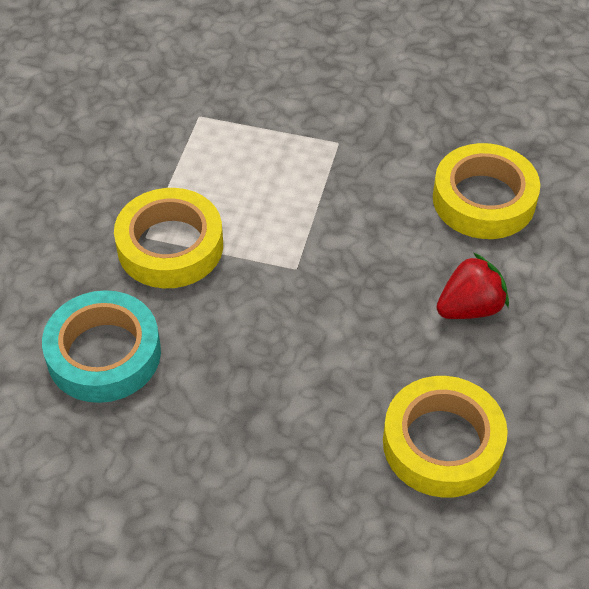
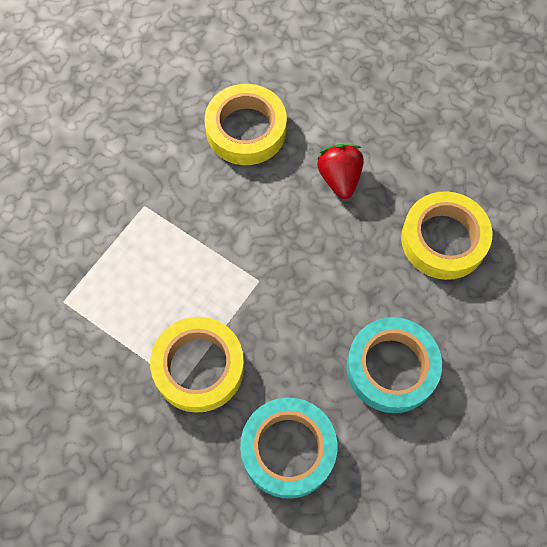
camera: 70 degrees left, 15 degrees up
none -> turquoise tape [346,317,442,413]

